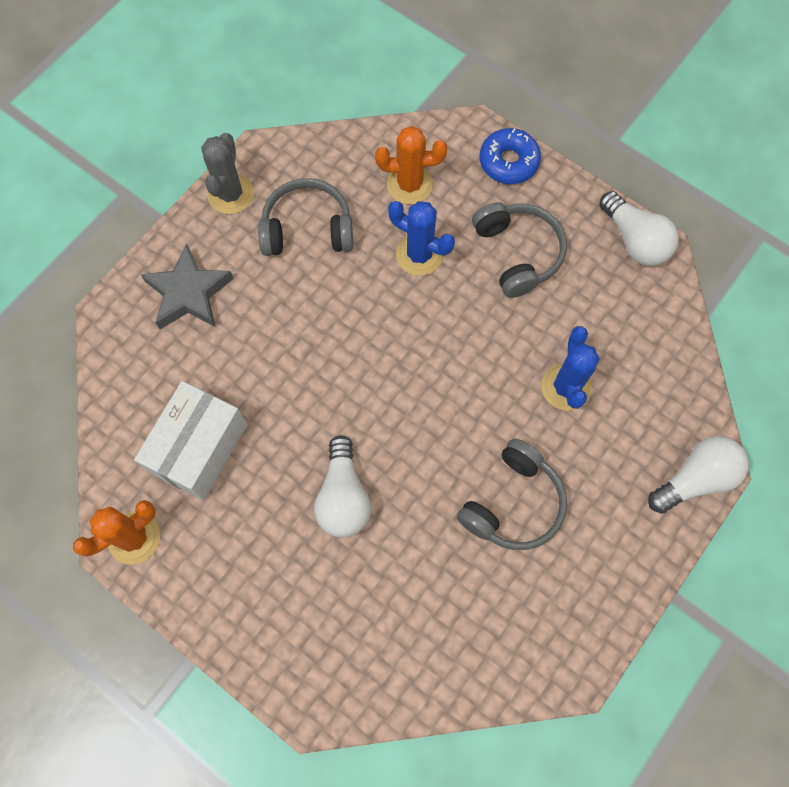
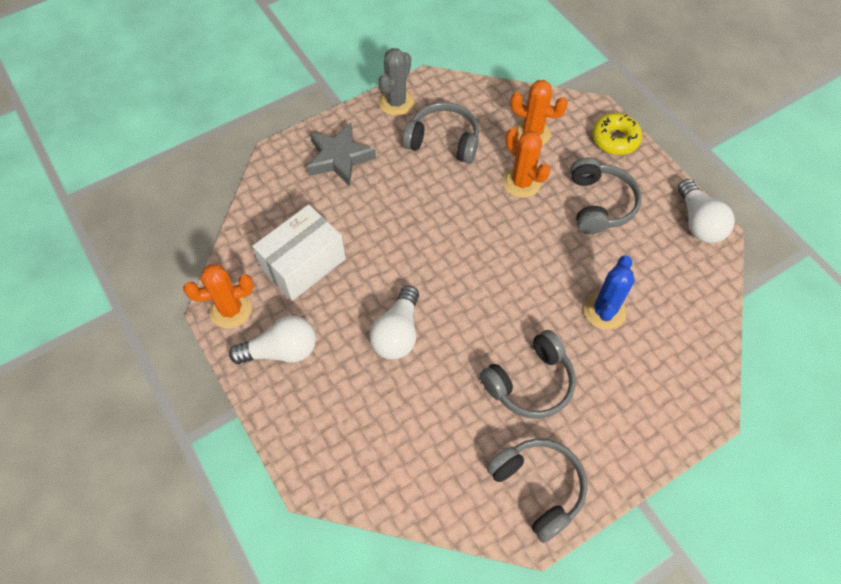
camera: 20 degrees right, 10 degrees down
blue cactus [388,201,455,276] -> orange cactus [503,128,550,198]
blue donut [480,128,541,184] -> yellow donut [592,113,642,155]
white light bulb [648,436,749,514] -> white light bulb moved to [229,316,316,364]
none -> grey headphones [486,439,587,543]

